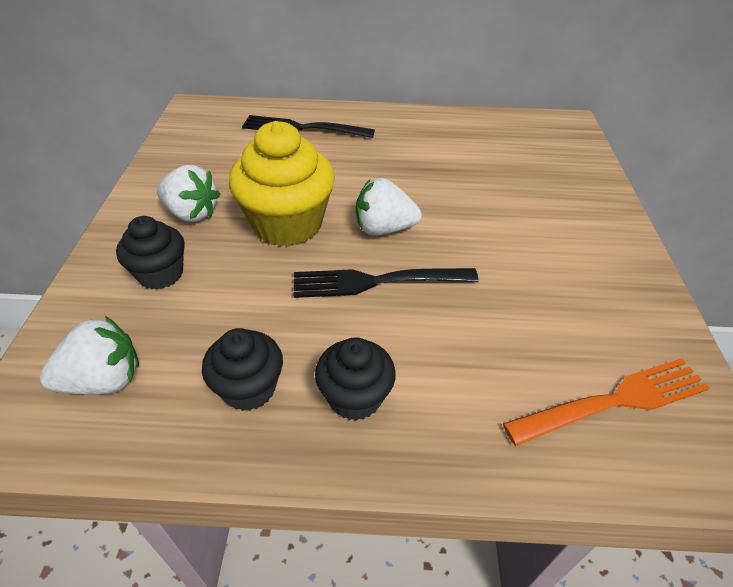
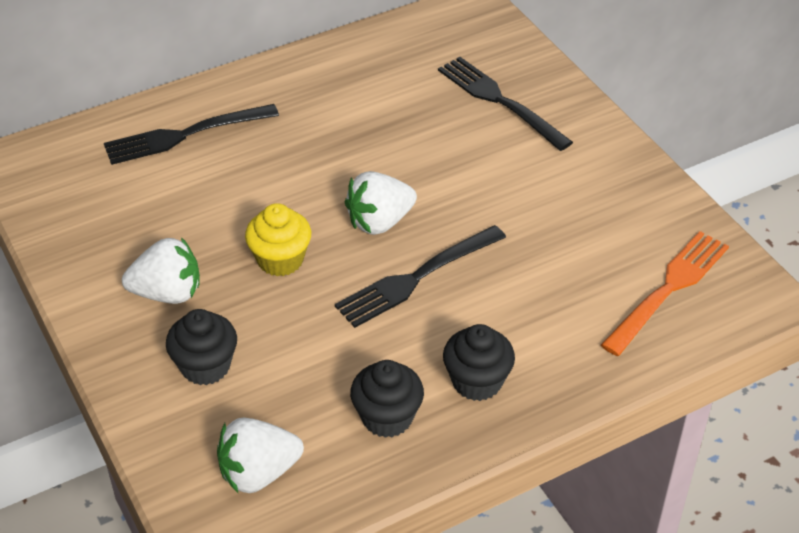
camera: 30 degrees left, 0 degrees up
white strawberry [40,316,139,394] -> white strawberry turned 150 degrees counterclockwise [217,418,304,493]
yellow cupcake [229,121,335,247] -> yellow cupcake [245,203,311,276], size x0.58
none -> black fork [438,57,573,151]

